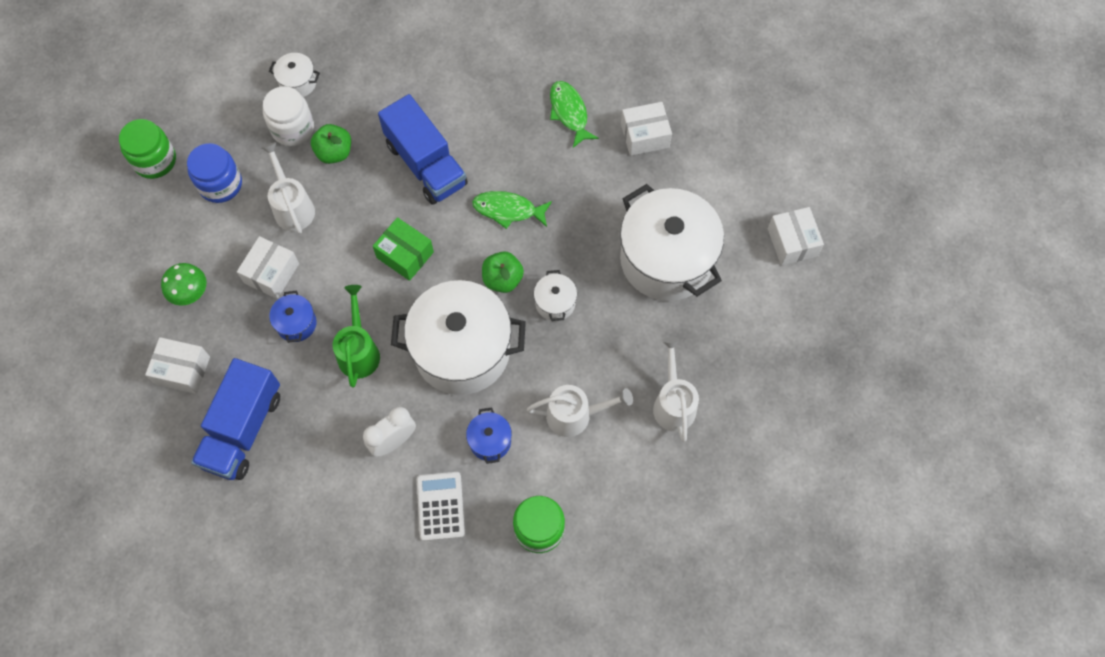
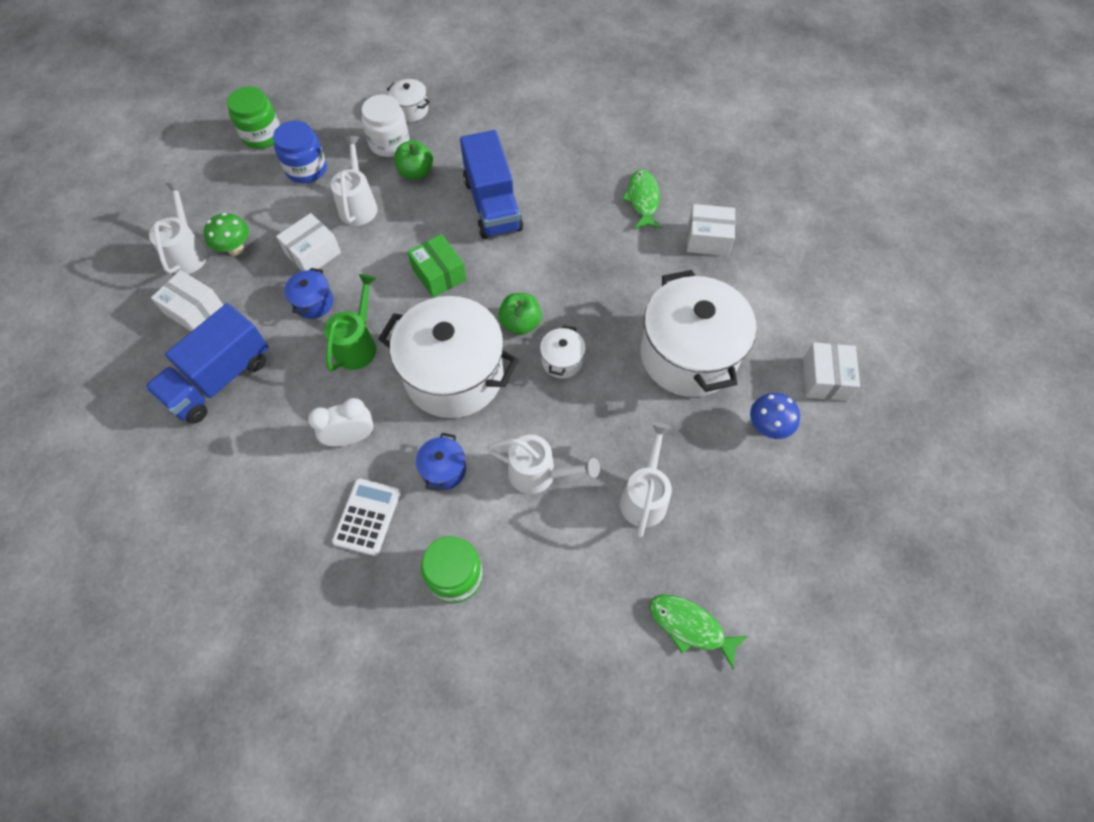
camera: 20 degrees right, 5 degrees down
green fish [472,191,552,229] -> green fish moved to [649,594,748,670]
none -> white watering can [149,183,207,274]
none -> blue mushroom [750,393,800,439]

